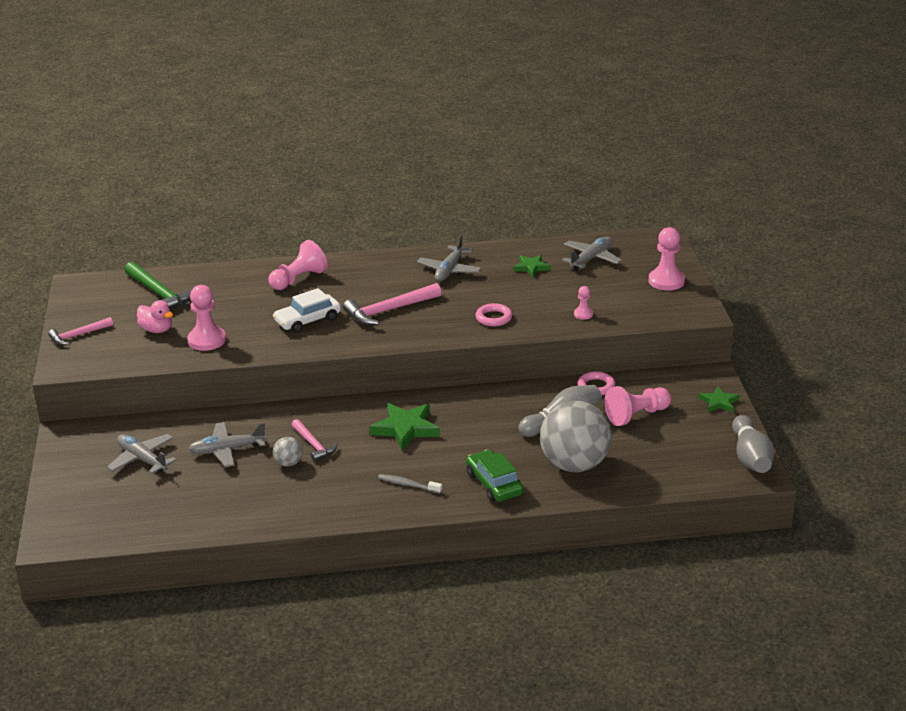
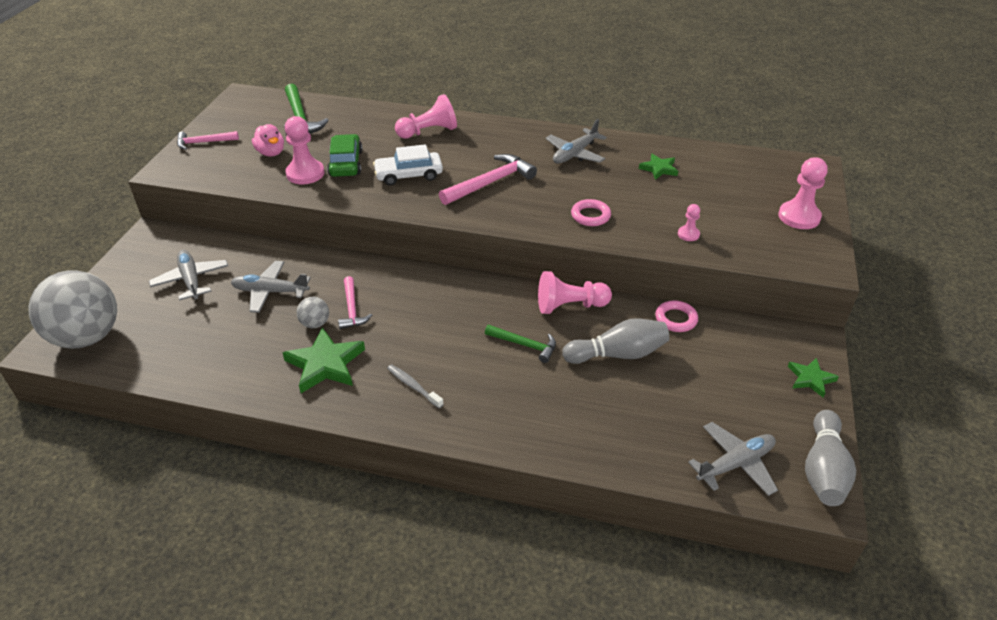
camera: 20 degrees right, 10 degrees up
pink hammer [343,283,442,325] -> pink hammer turned 150 degrees clockwise [439,154,537,205]
green star [369,403,440,451] -> green star moved to [283,327,365,393]
green car [466,450,523,502] -> green car moved to [327,134,363,177]
grey ball [540,401,612,472] -> grey ball moved to [28,271,117,349]
grey plane [562,237,622,269] -> grey plane moved to [688,422,778,496]
pink pawn [604,386,671,426] -> pink pawn moved to [538,271,612,314]
none -> green hammer [485,325,556,363]

